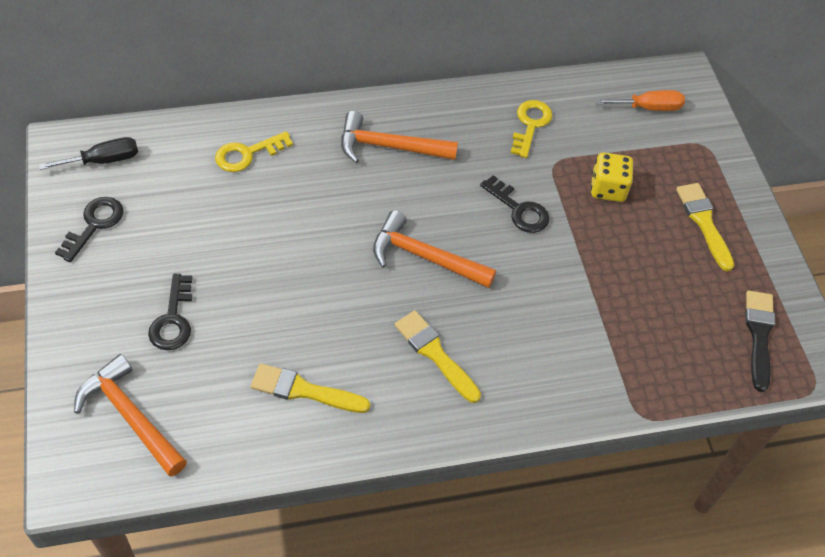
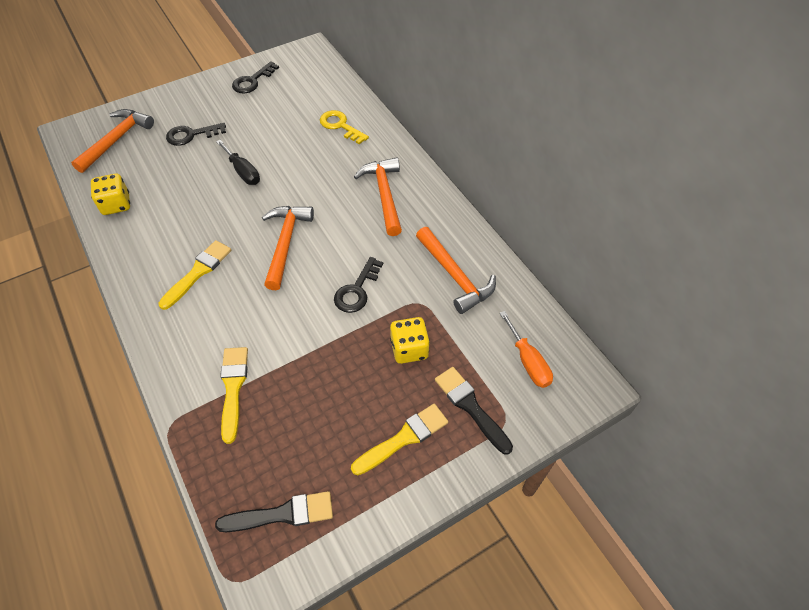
camera: 75 degrees right, 0 degrees up
black screwdriver [39,137,138,170] -> black screwdriver moved to [216,140,260,185]
black key [55,197,124,262] -> black key turned 120 degrees clockwise [232,61,279,93]
yellow brush [251,363,370,413] -> yellow brush moved to [220,347,248,444]
yellow key [511,100,553,158] -> orange hammer [416,227,496,314]
none -> yellow dice [91,173,130,215]
none -> black brush [435,367,513,455]

